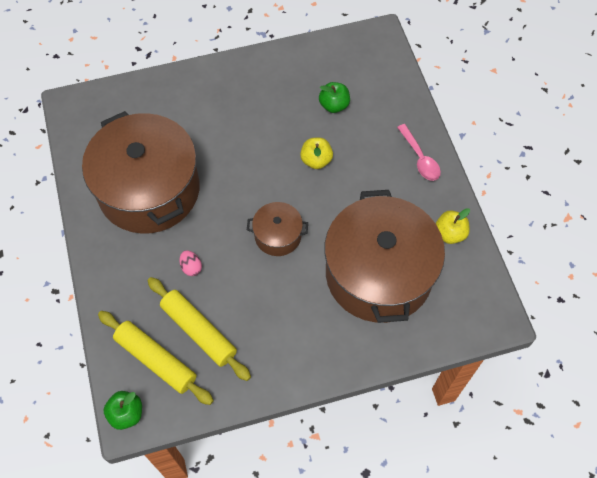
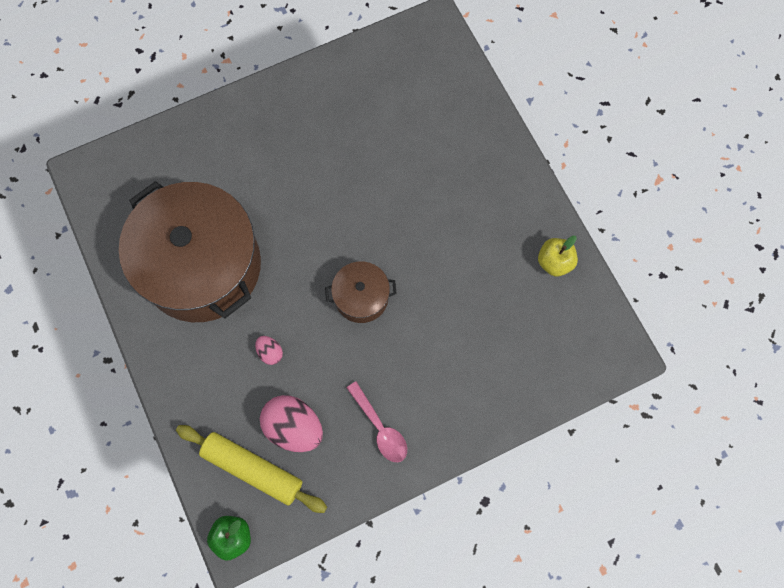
camera: 10 degrees left, 10 degrees up
yellow rolling pin [147,277,251,381] -> pink egg [260,395,323,452]
yellow apple [300,138,333,169] -> none
green apple [319,82,350,113] -> none
brown pot [324,190,445,323] -> none
pink spoon [397,124,441,181] -> pink spoon moved to [347,381,407,462]

